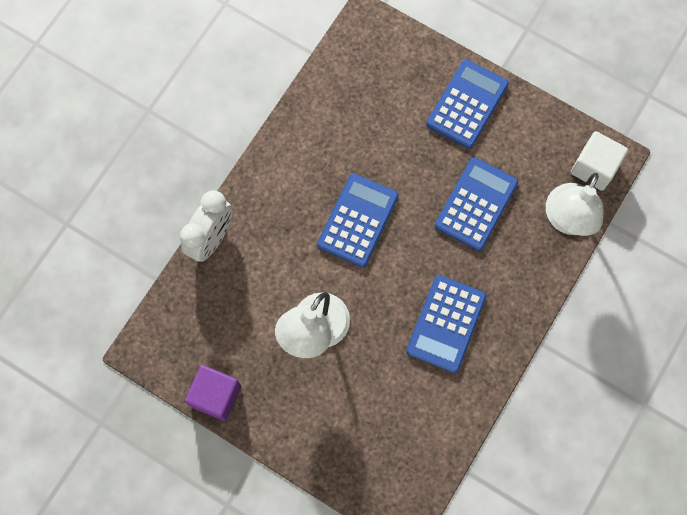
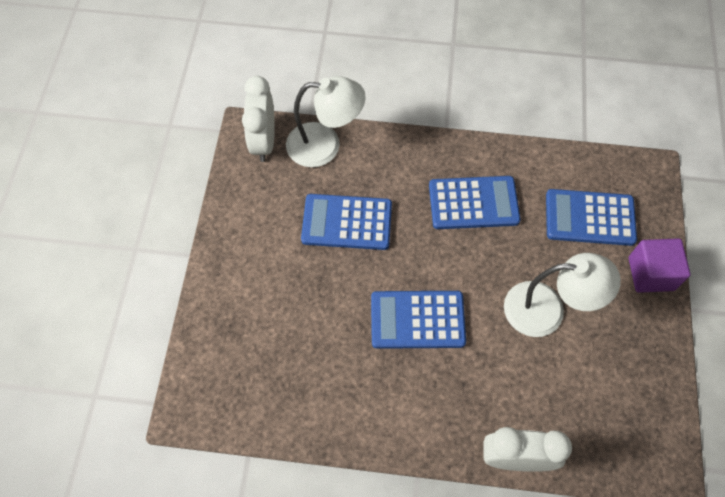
camera: 115 degrees left, 10 degrees down
purple cube [185,365,241,421] -> purple cube moved to [629,238,691,293]
blue calculator [426,60,509,149] -> blue calculator moved to [546,189,637,246]
white cube [571,131,628,191] -> white clock [242,76,275,162]

